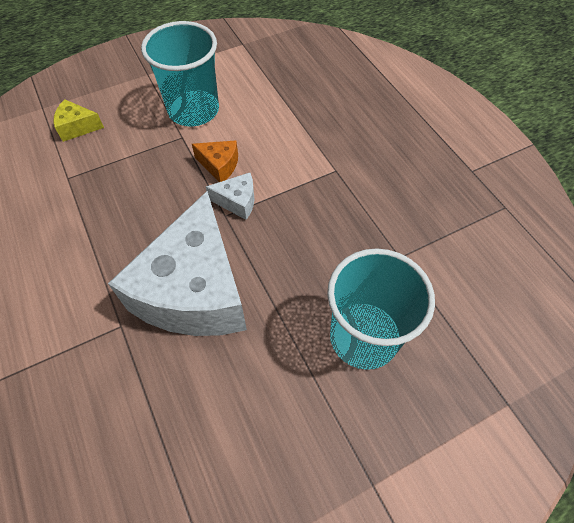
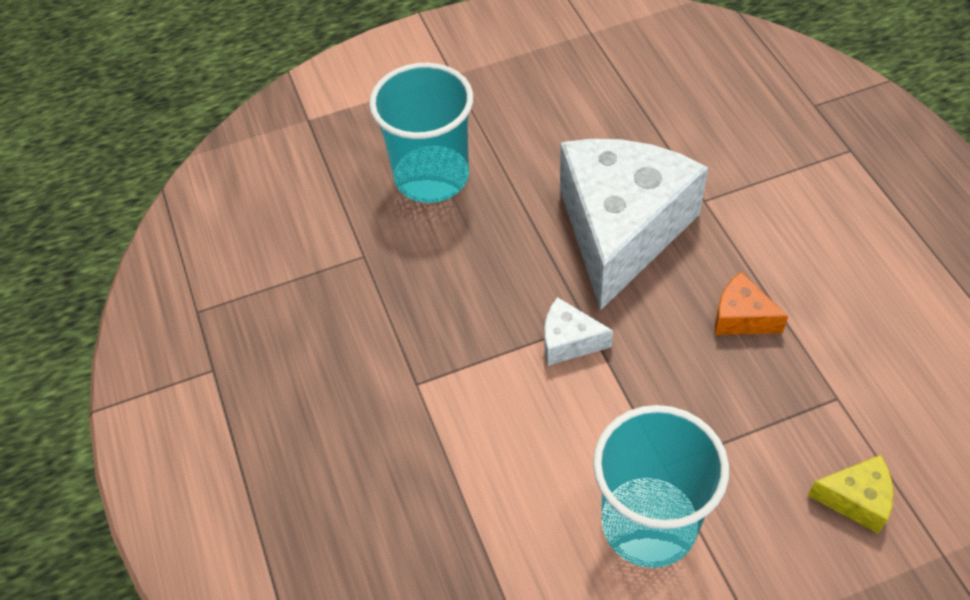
camera: 170 degrees left, 5 degrees down
orange cheese [192,140,238,182] -> orange cheese moved to [715,272,788,335]

